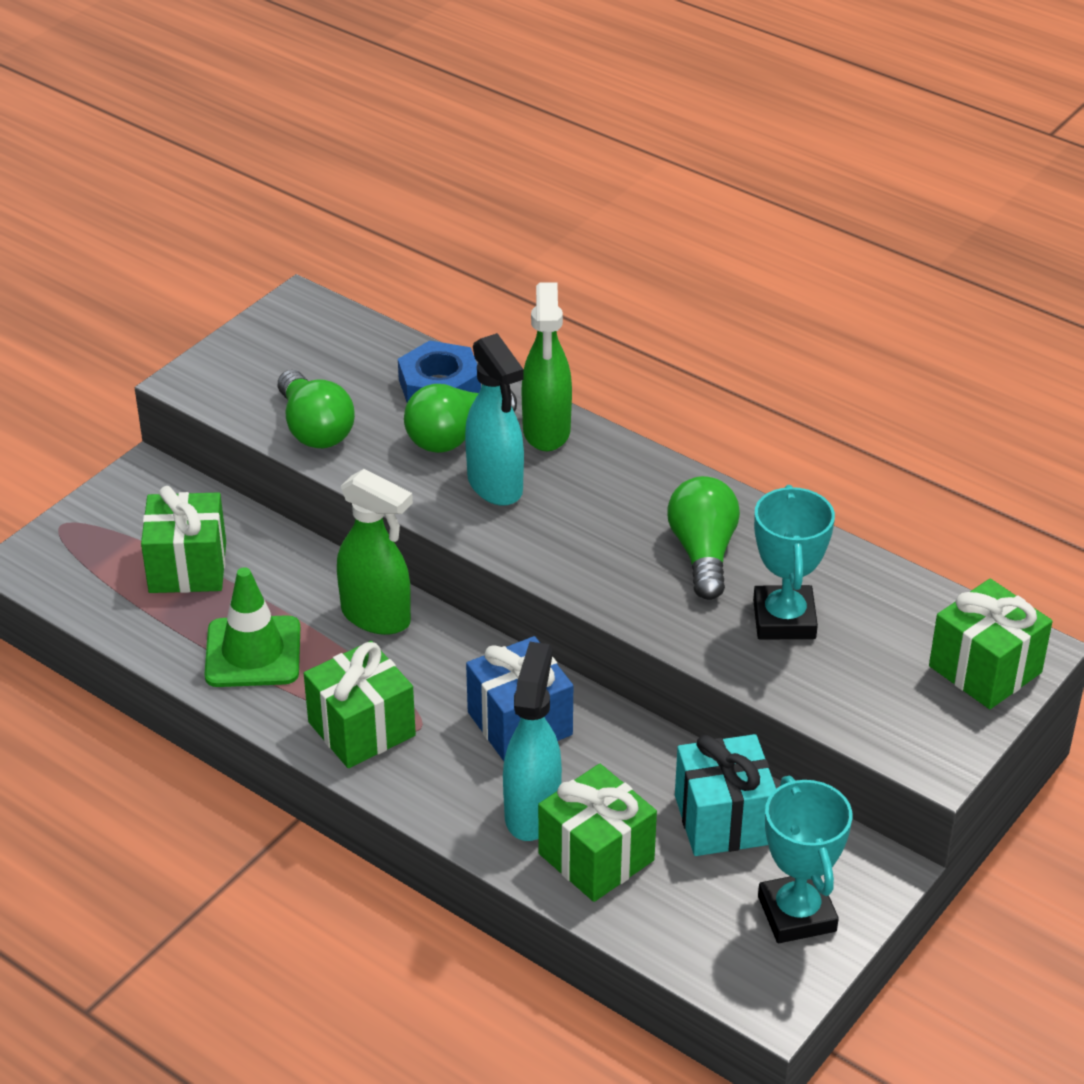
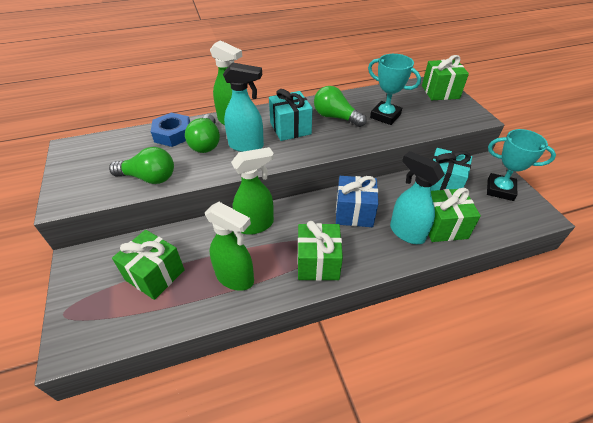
camera: 55 degrees left, 5 degrees up
green traffic cone [204,567,300,687] -> green spray bottle [205,202,254,291]
none -> turquoise gift [269,89,313,141]

